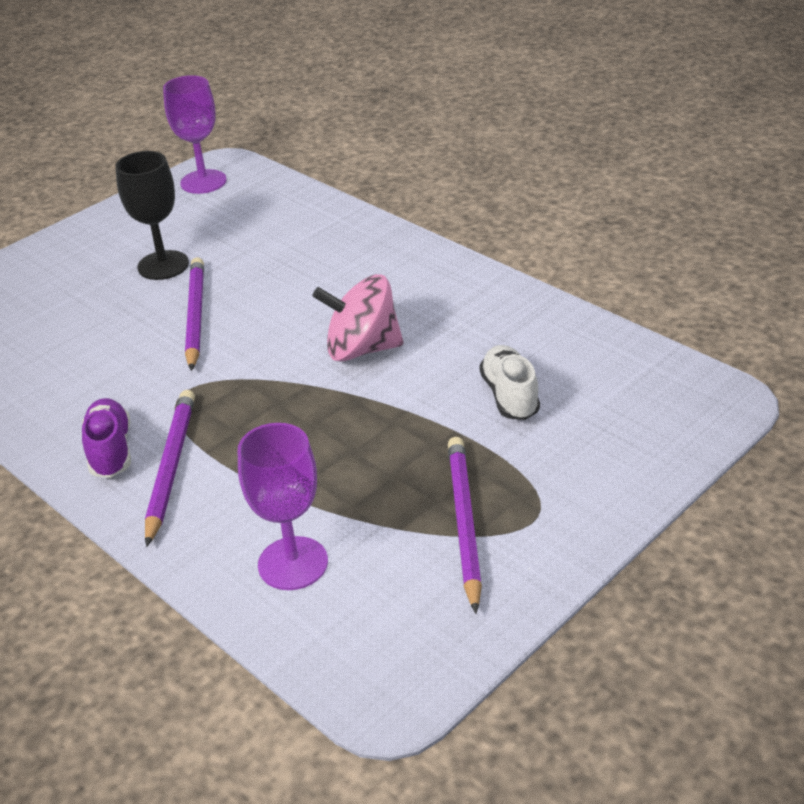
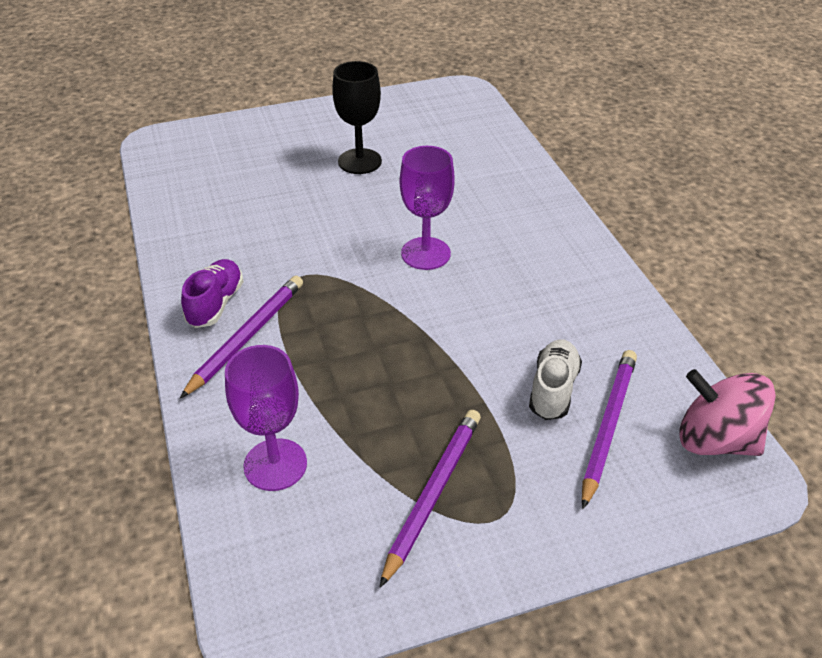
camera: 25 degrees right, 5 degrees up
purple goblet [163,75,227,194] -> purple goblet moved to [400,146,455,270]
purple pencil [185,257,204,371] -> purple pencil moved to [582,350,637,509]
pink spinning top [312,274,403,361] -> pink spinning top moved to [679,369,776,456]

